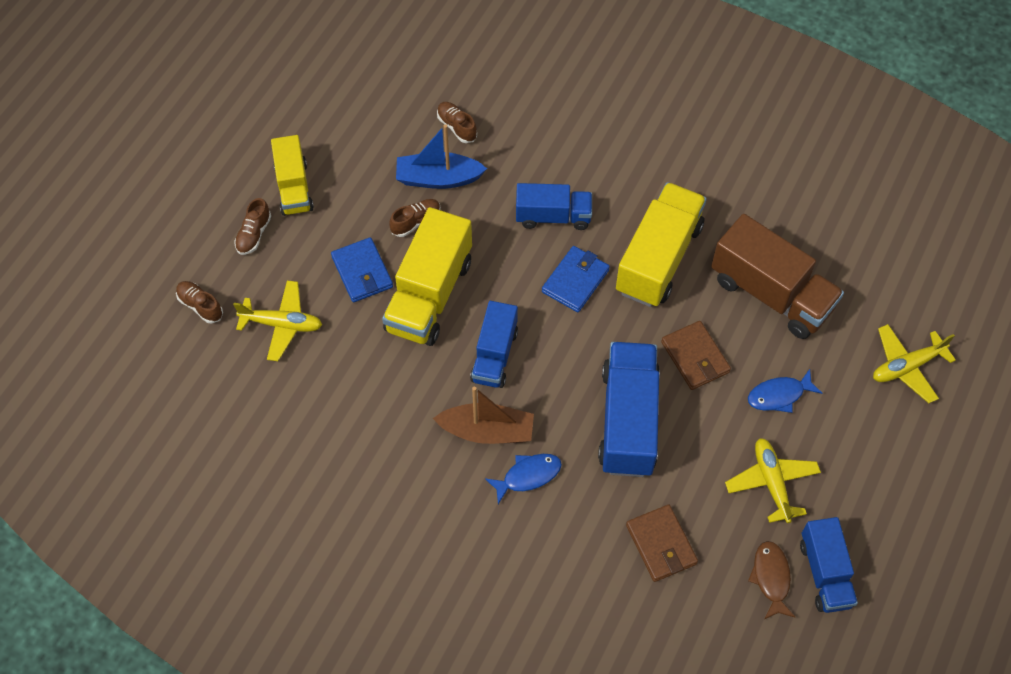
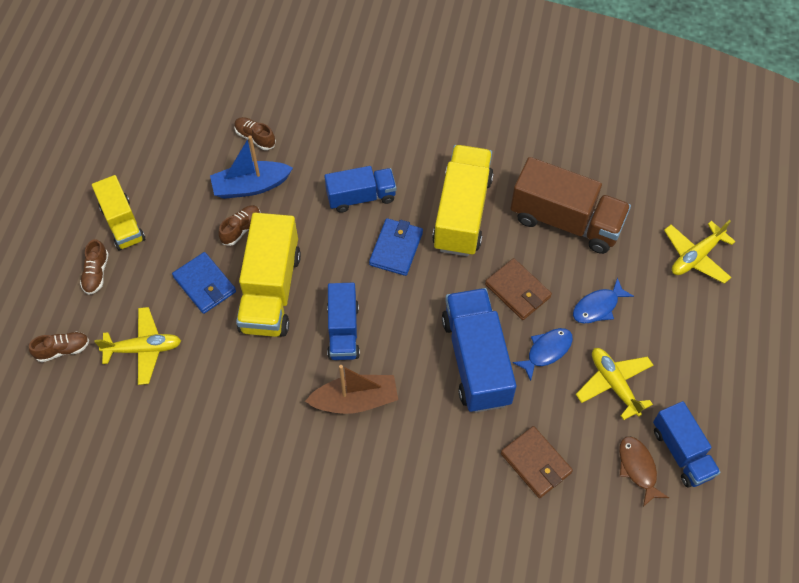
camera: 15 degrees left, 0 degrees up
brown shoe [176,281,223,323] -> brown shoe turned 135 degrees clockwise [29,332,89,362]
blue fish [485,454,562,504] -> blue fish moved to [512,328,573,381]

